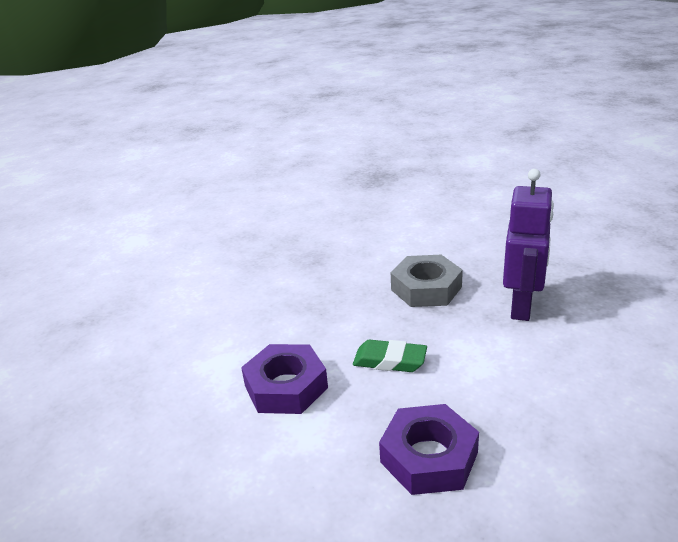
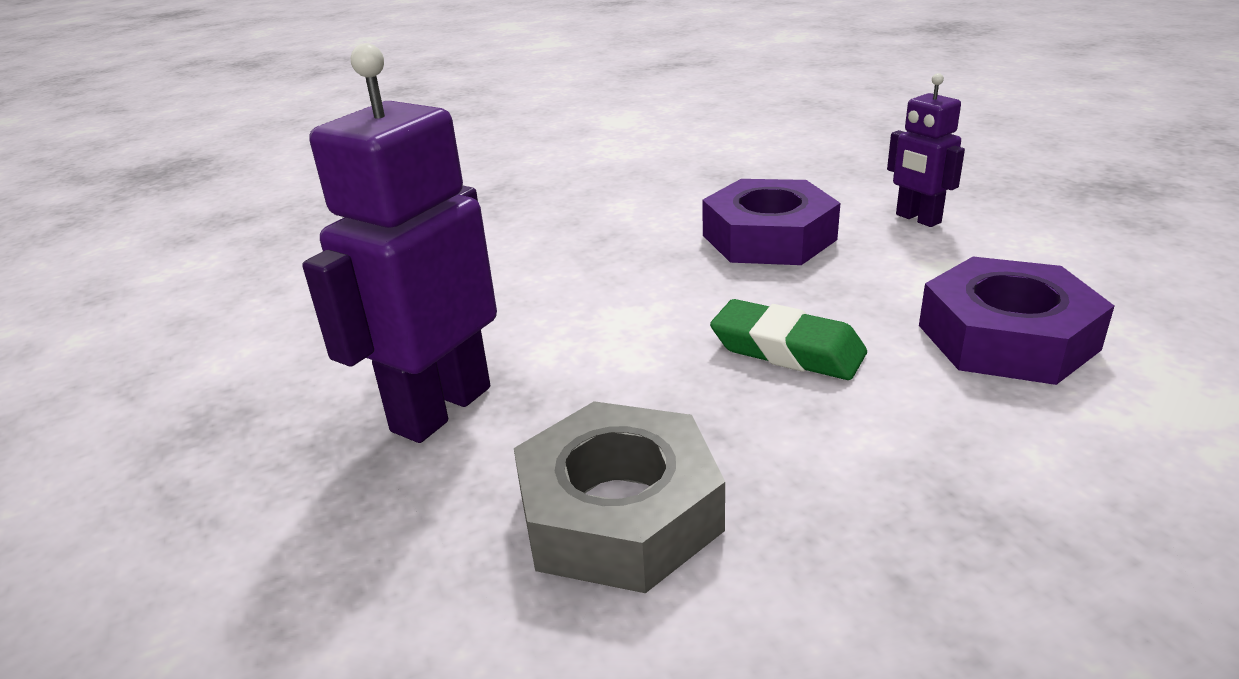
camera: 165 degrees left, 0 degrees up
none -> purple robot [887,73,965,227]

